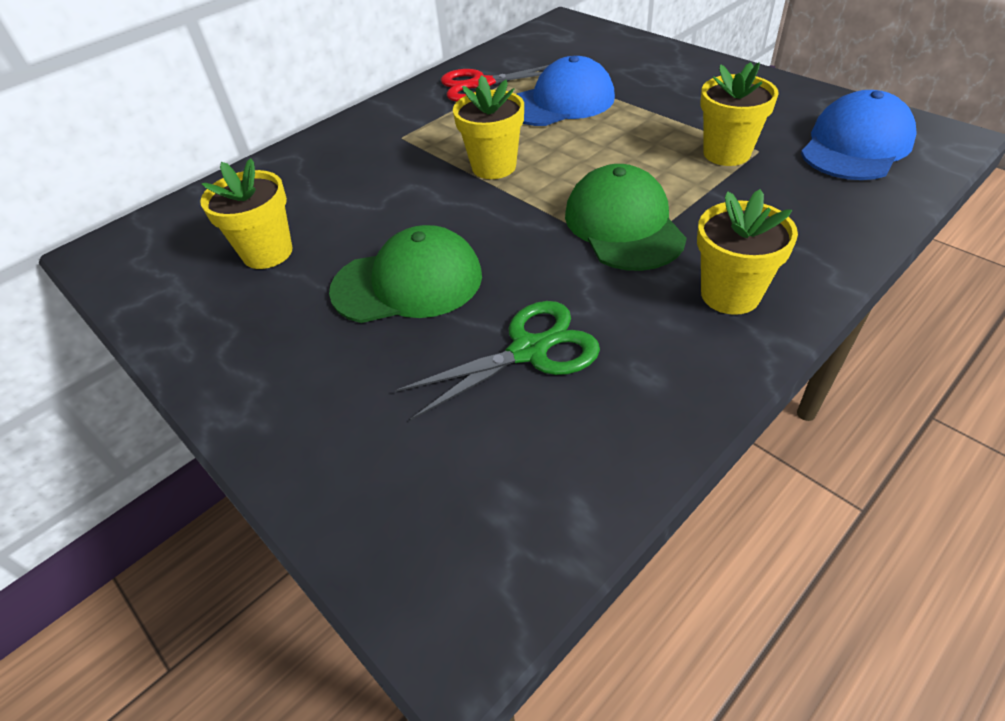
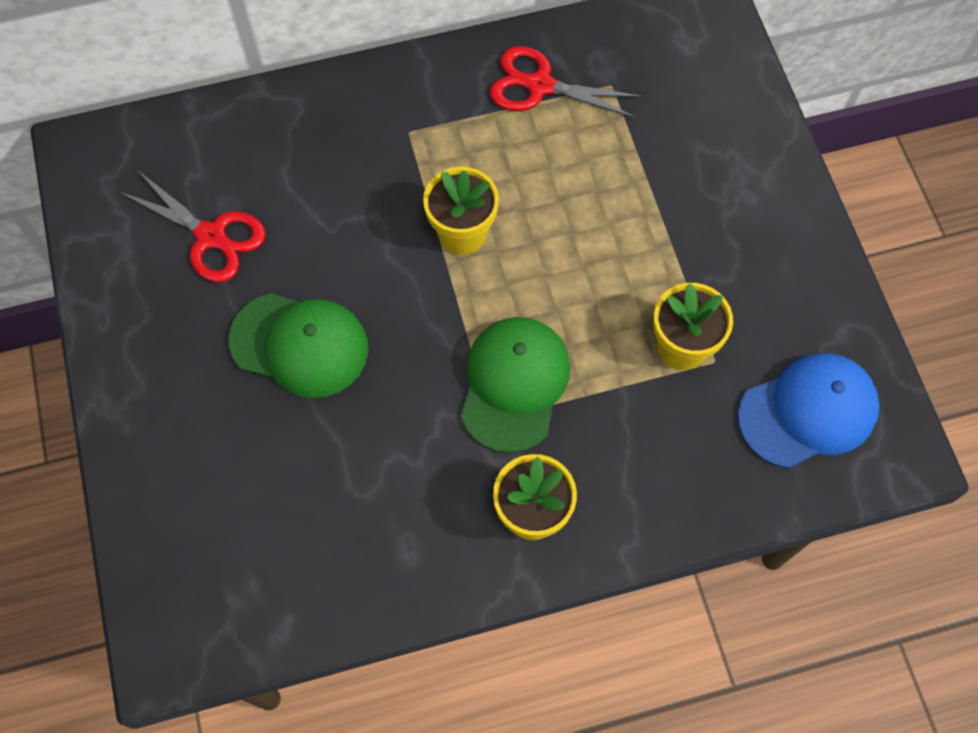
camera: 25 degrees right, 20 degrees up
yellow flower pot [200,158,292,269] -> red scissors [119,171,266,282]
green scissors [395,301,600,420] -> none
blue cap [517,56,615,126] -> none

